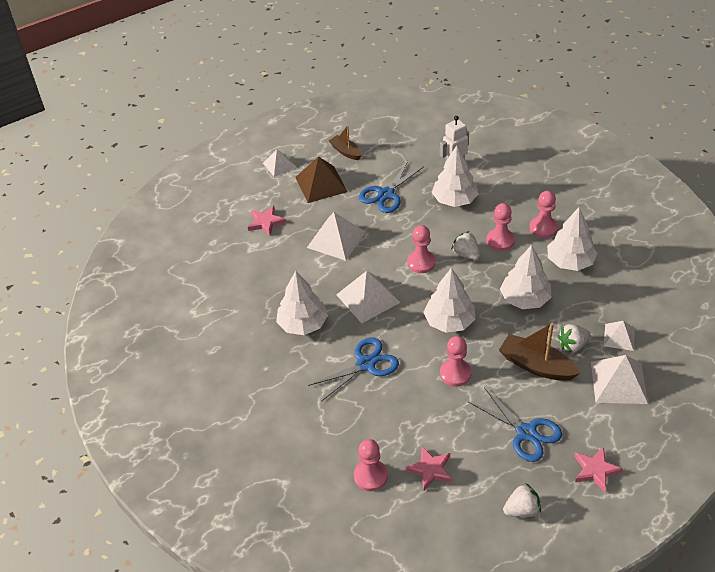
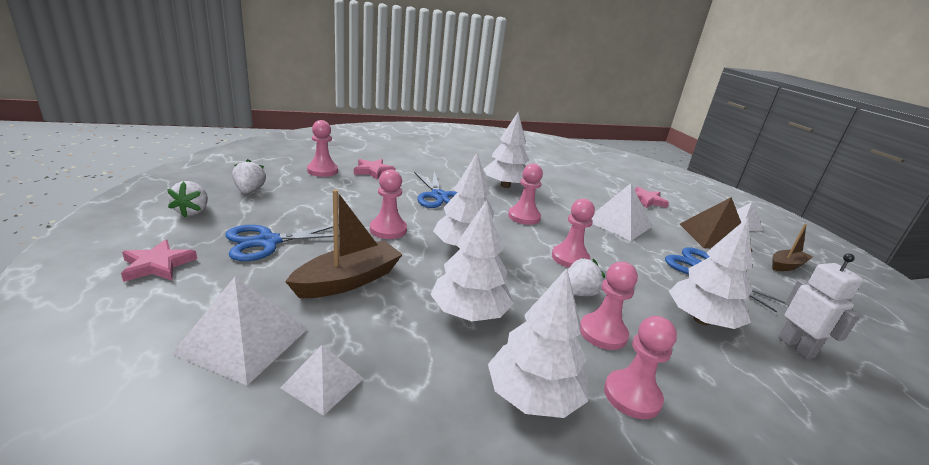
camera: 100 degrees right, 20 degrees down
white pyramid [336,271,400,323] -> pink pawn [508,164,543,225]
pink star [405,447,452,491] -> pink star moved to [354,159,395,180]
white strawberry [558,324,590,353] -> white strawberry moved to [232,159,266,194]

